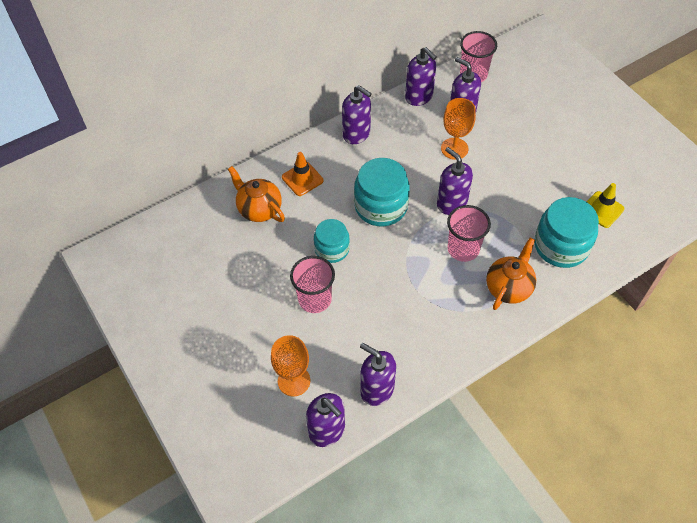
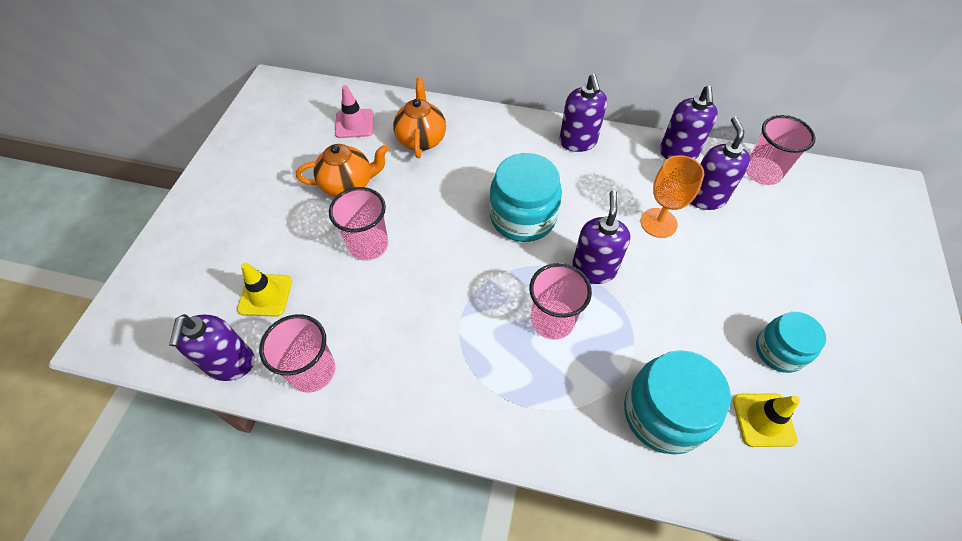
camera: 45 degrees right, 0 degrees up
orange goblet [271,335,310,396] -> yellow traffic cone [237,263,292,317]
orange traffic cone [282,152,324,196] -> none
turquoise jar [314,219,350,263] -> turquoise jar moved to [756,312,826,373]
purple soap dispenser [360,343,396,406] -> pink cup [259,314,335,393]
orange teapot [486,238,536,310] -> orange teapot moved to [296,144,389,197]
none -> pink traffic cone [335,85,373,138]

